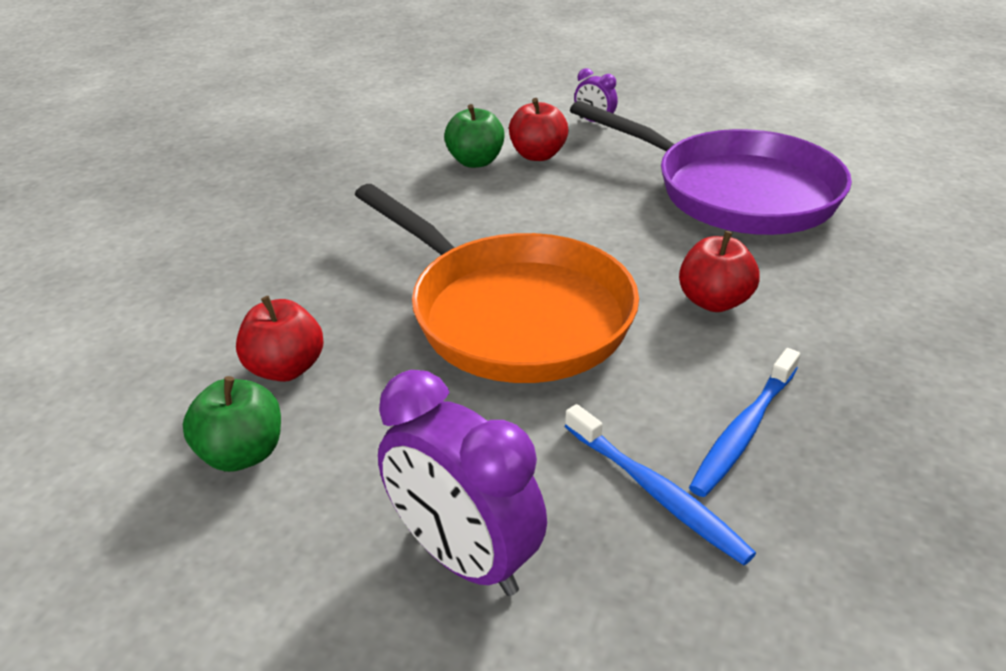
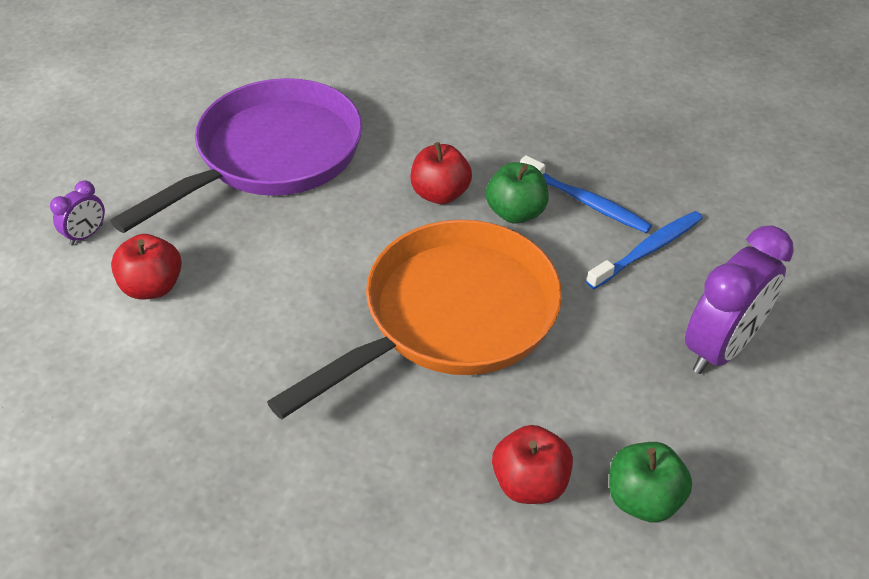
camera: 90 degrees left, 10 degrees up
green apple [444,104,505,168] -> green apple moved to [486,162,549,224]

